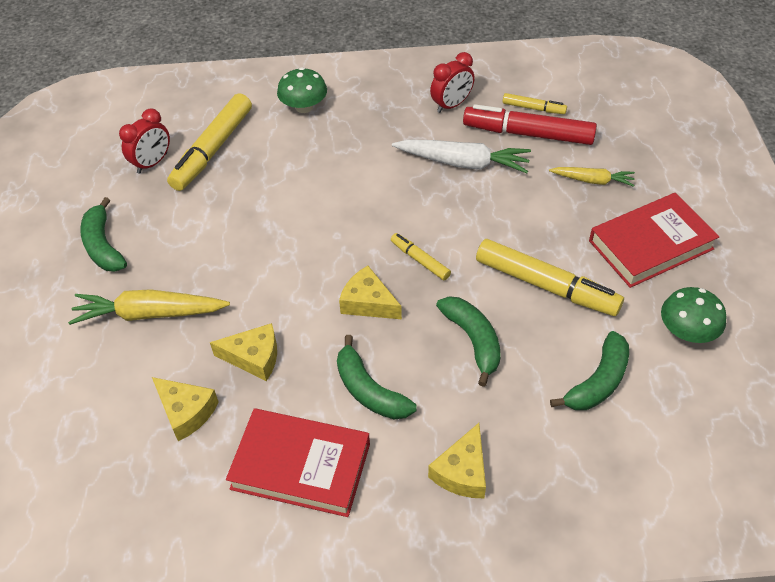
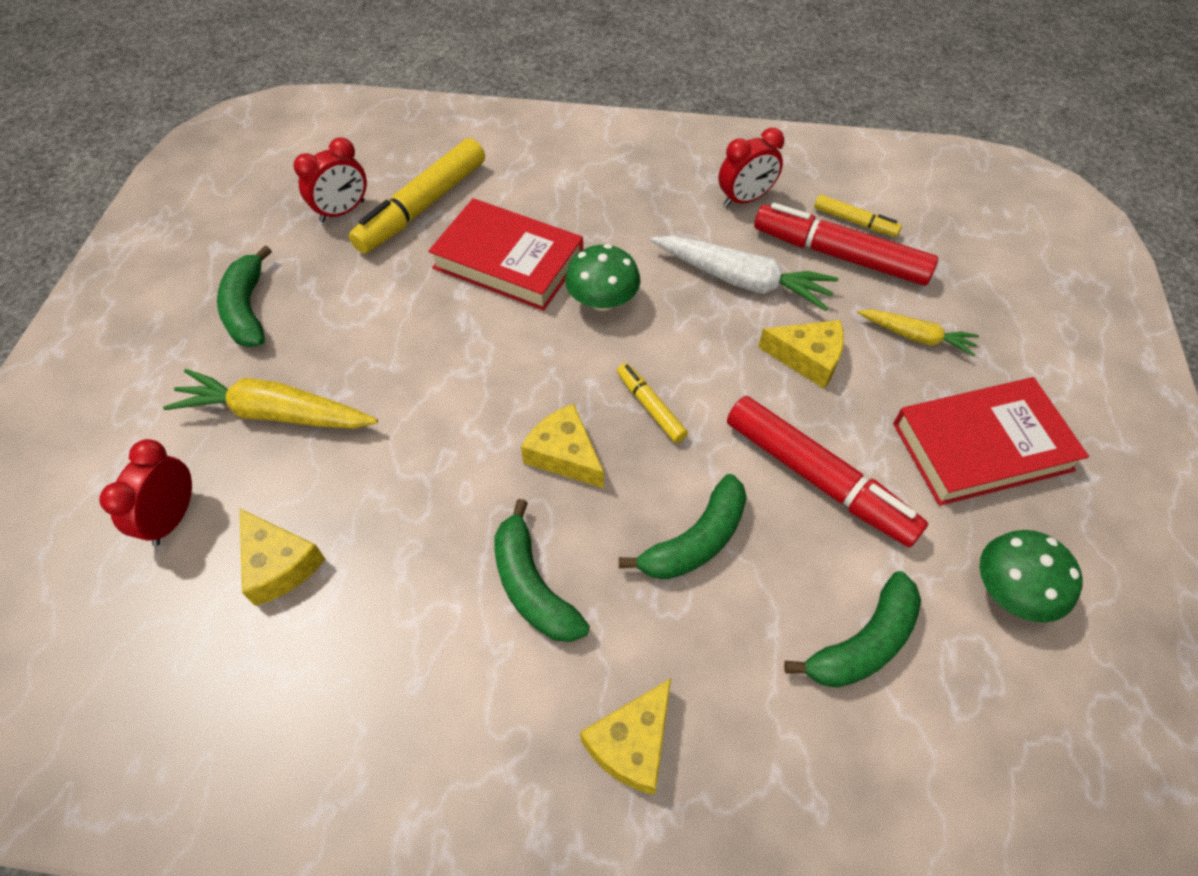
camera: 10 degrees right, 5 degrees up
yellow cheese [210,323,277,381] -> yellow cheese moved to [758,320,844,389]
red book [226,408,370,517] -> red book moved to [428,198,583,311]
green mushroom [277,67,327,113] -> green mushroom moved to [565,244,640,311]
green banana [436,296,501,387] -> green banana turned 60 degrees clockwise [619,474,747,580]
yellow marker [476,239,624,316] -> red marker [727,396,928,547]
none -> red clock [99,439,192,546]

